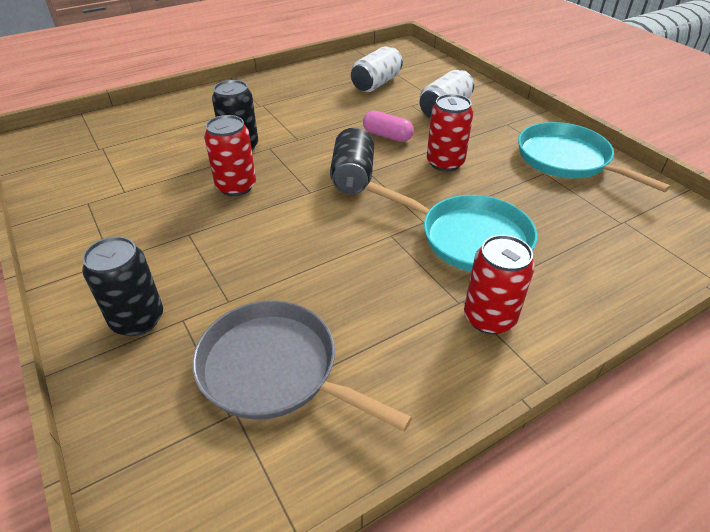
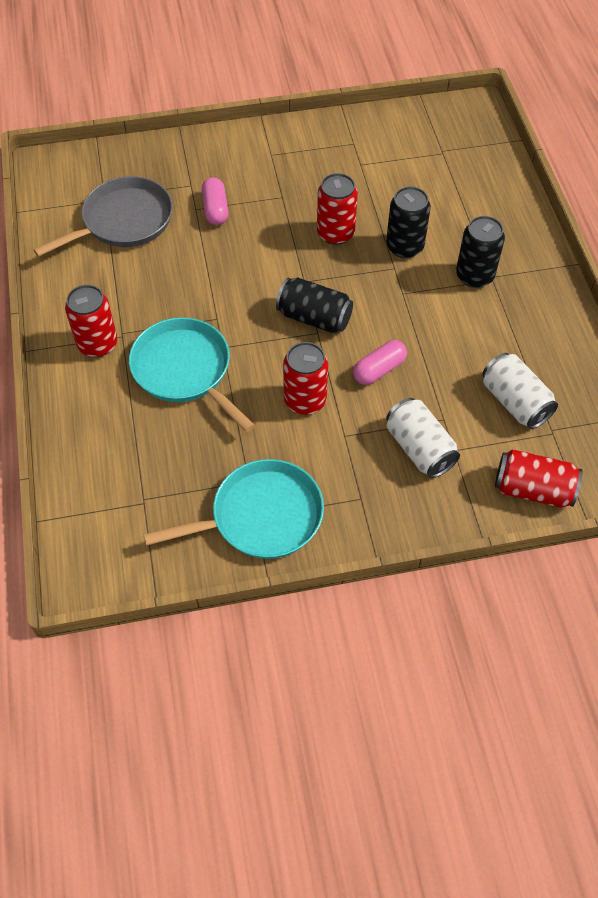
camera: 110 degrees right, 15 degrees up
black can [82,236,163,336] -> black can moved to [456,216,505,288]
turquoise pan [366,182,537,272] -> turquoise pan turned 90 degrees clockwise [129,317,255,432]
none -> pink capsule [202,177,228,225]
none -> red can [495,449,582,508]

